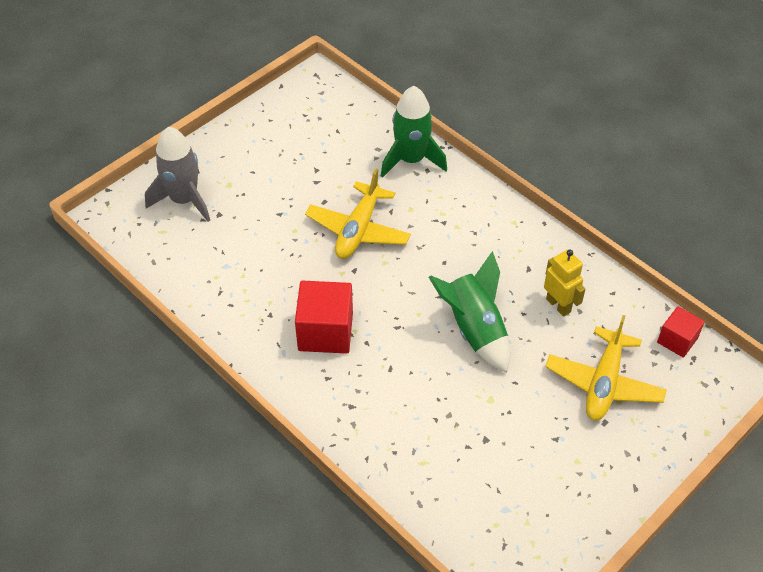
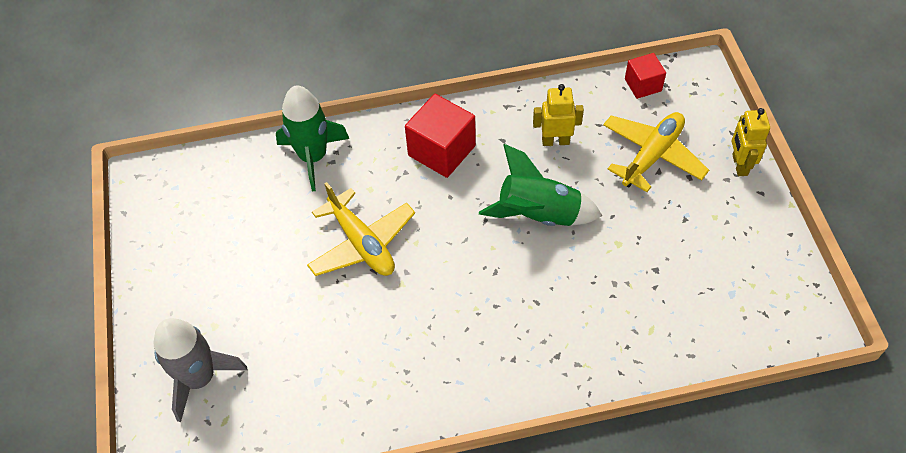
camera: 55 degrees left, 5 degrees up
red cube [295,281,353,354] -> red cube moved to [405,94,476,178]
yellow plane [545,315,667,420] -> yellow plane turned 105 degrees counterclockwise [603,112,709,192]
none -> yellow robot [732,108,770,176]

